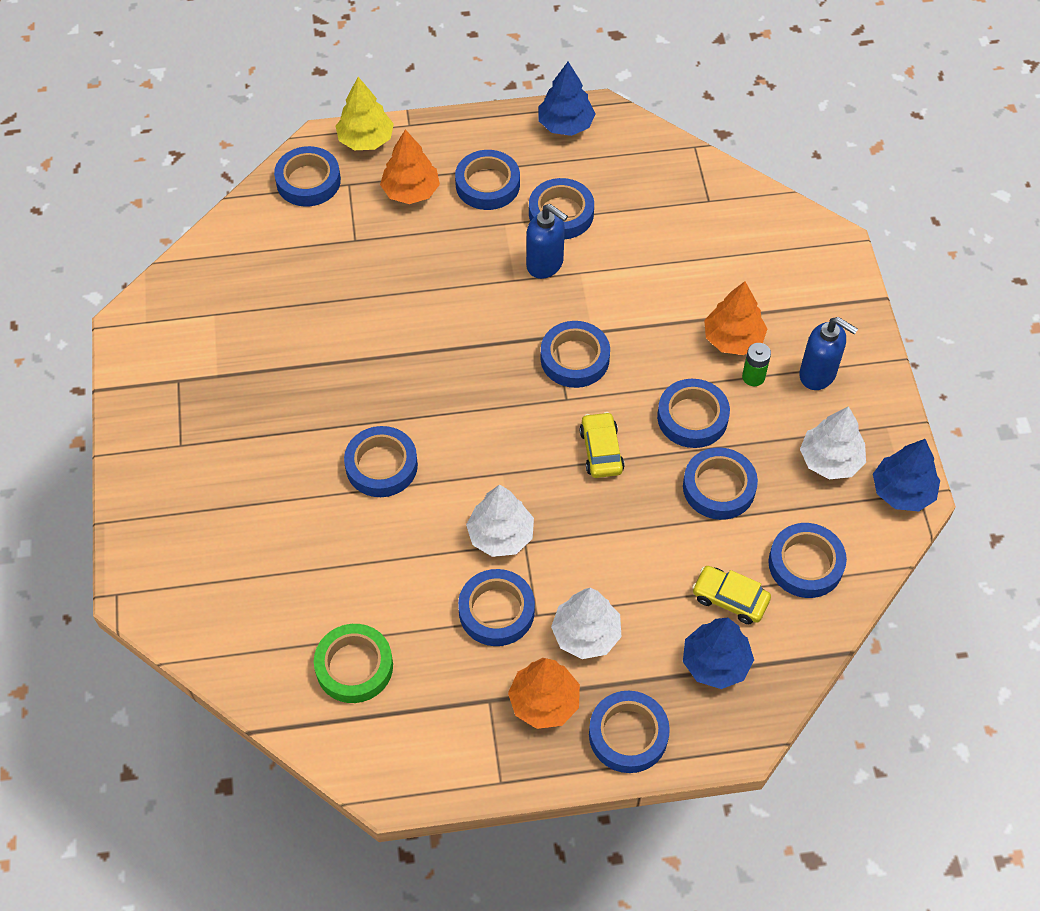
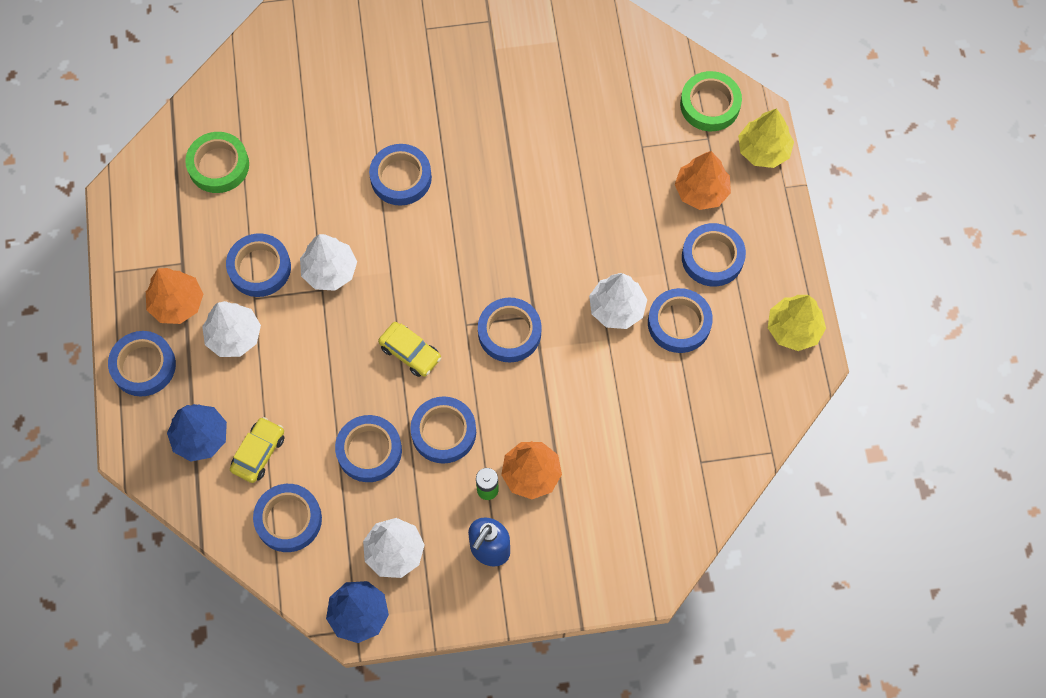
camera: 90 degrees right, 10 degrees up
blue tape [274,146,341,207] -> green tape [680,71,742,131]
blue soap dispenser [526,204,568,279] -> white tree [589,273,647,329]
blue tree [539,62,596,136] -> yellow tree [768,295,826,351]
yellow car [580,412,625,478] -> yellow car turned 45 degrees clockwise [378,322,441,377]

